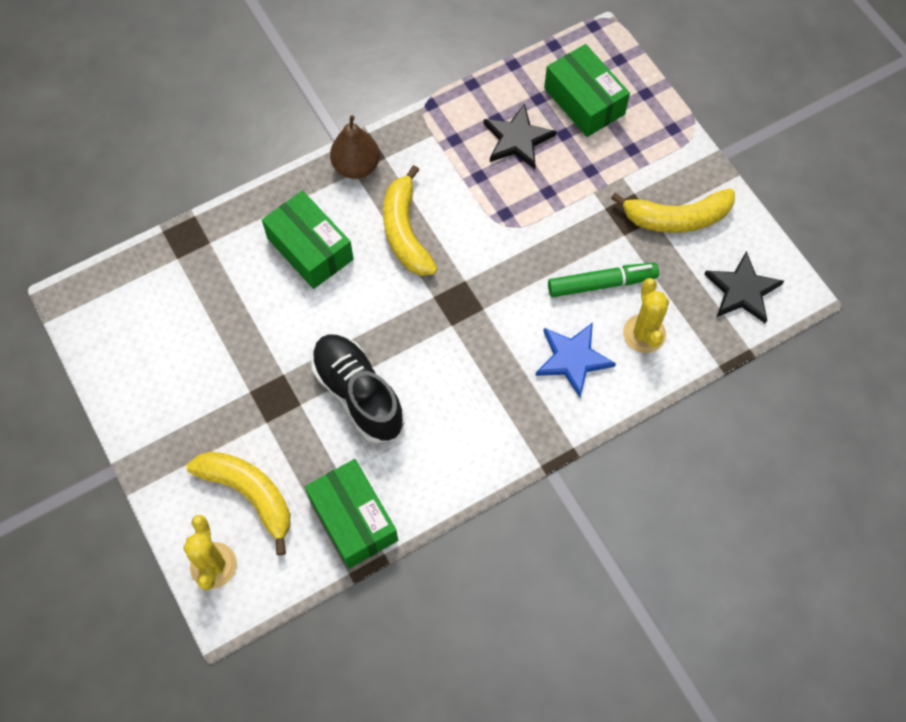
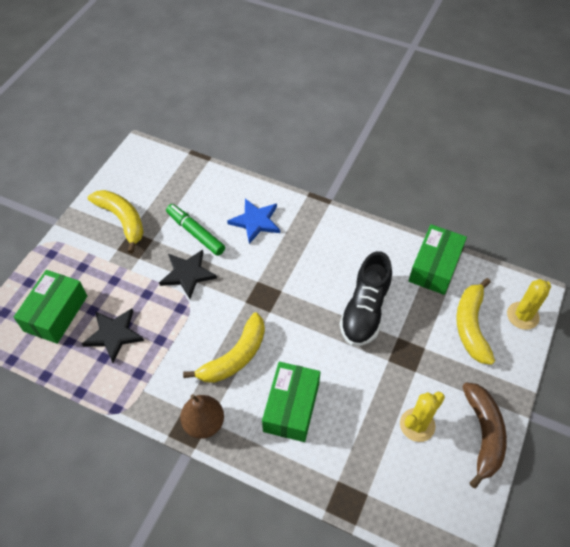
camera: 125 degrees left, 10 degrees down
yellow cactus [623,278,669,353] -> yellow cactus moved to [400,392,445,442]
black star [704,251,784,323] -> black star moved to [159,250,217,299]
none -> brown banana [462,383,507,488]

